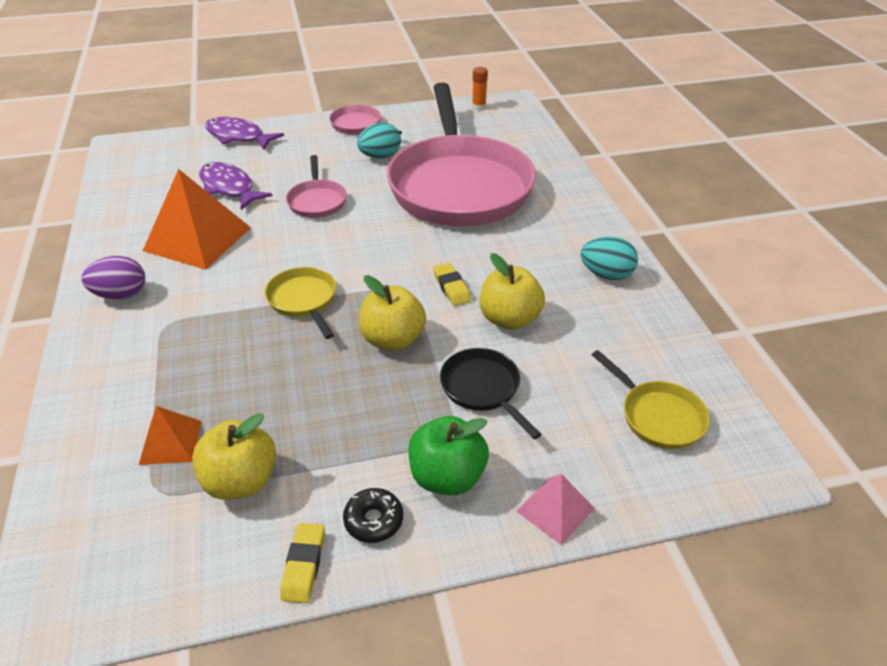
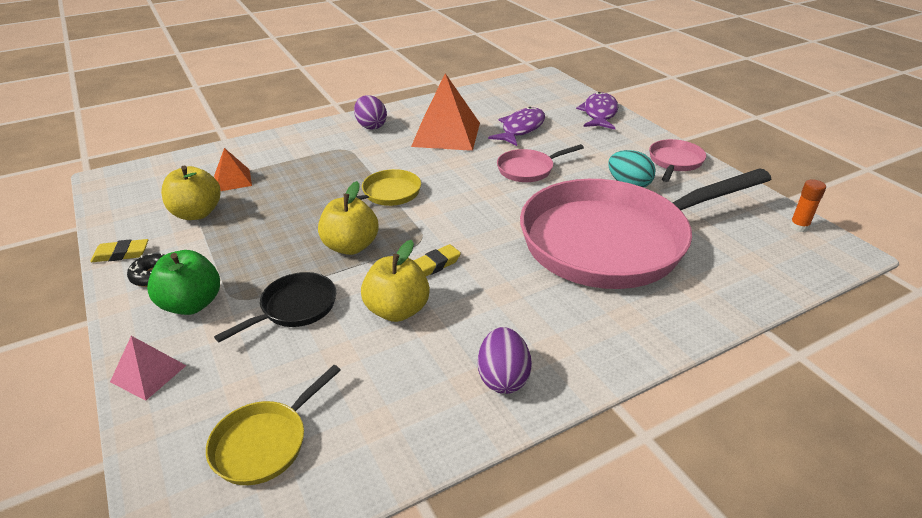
camera: 75 degrees right, 5 degrees down
turquoise egg [581,236,638,280] -> purple egg [478,327,532,394]

